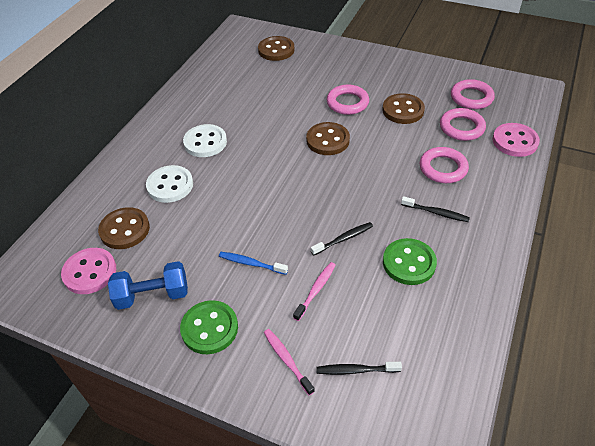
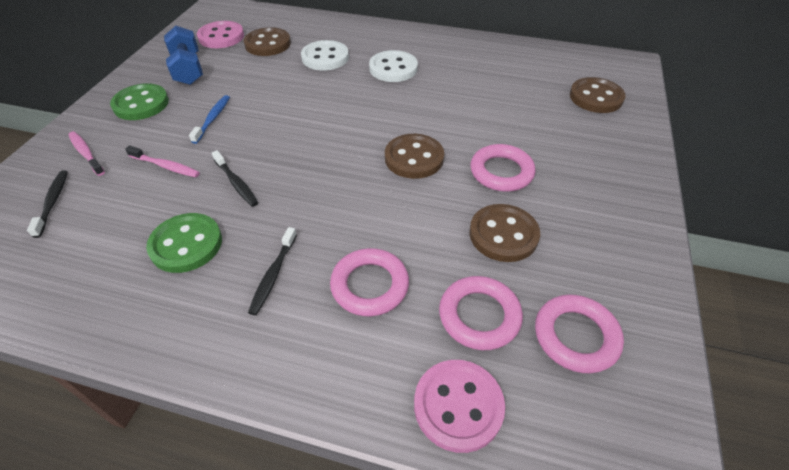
camera: 80 degrees right, 0 degrees up
pink toothbrush [264,329,315,395] -> pink toothbrush turned 90 degrees counterclockwise [68,132,105,176]

